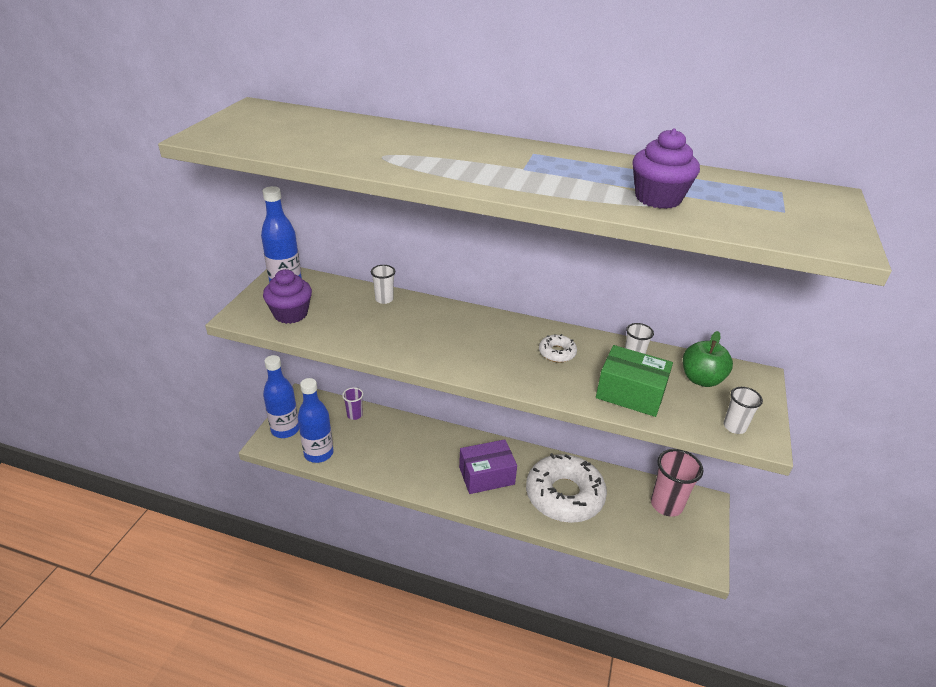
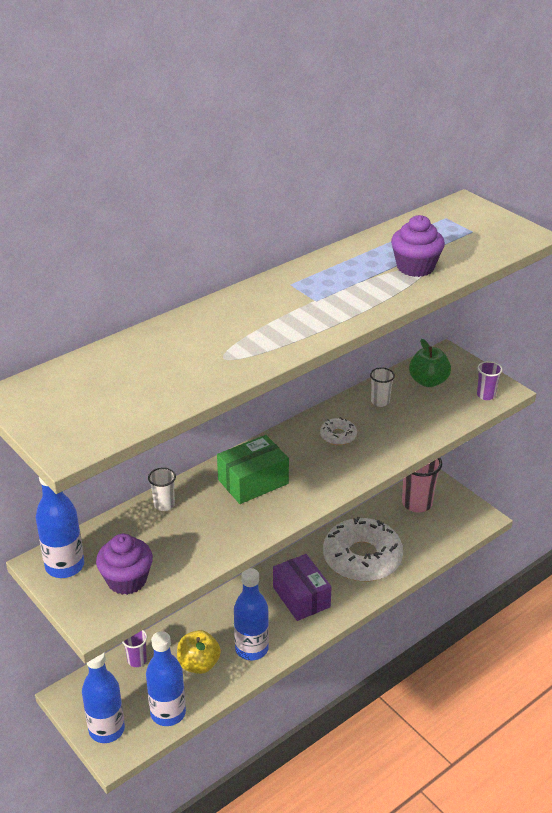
camera: 55 degrees left, 0 degrees up
purple box [459,439,517,494] -> purple box turned 45 degrees counterclockwise [273,554,332,621]
green box [596,345,673,417] -> green box moved to [217,435,289,504]
white cup [724,387,763,434] -> purple cup [477,361,503,400]
none -> yellow apple [177,630,221,674]
none -> blue bottle [234,568,269,660]

